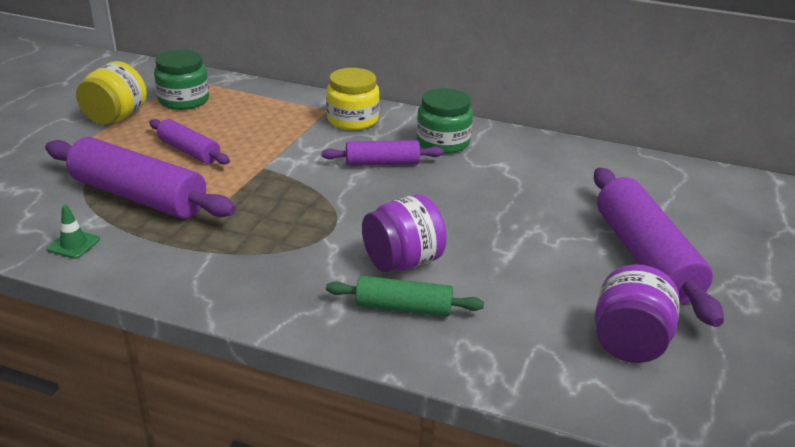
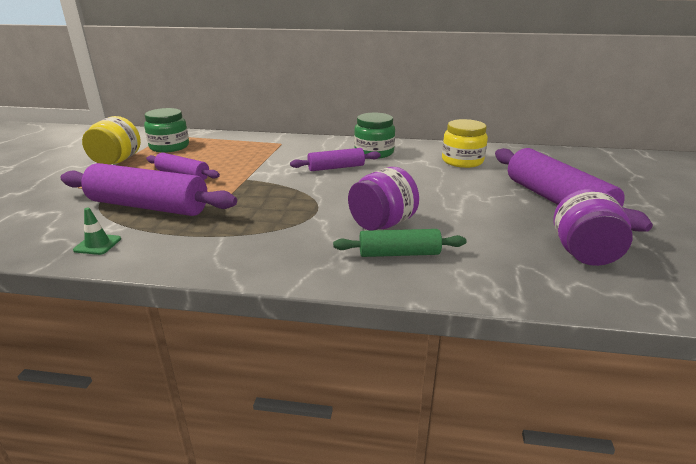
camera: 10 degrees left, 5 degrees down
yellow jar [326,68,380,130] -> yellow jar moved to [442,119,488,168]

